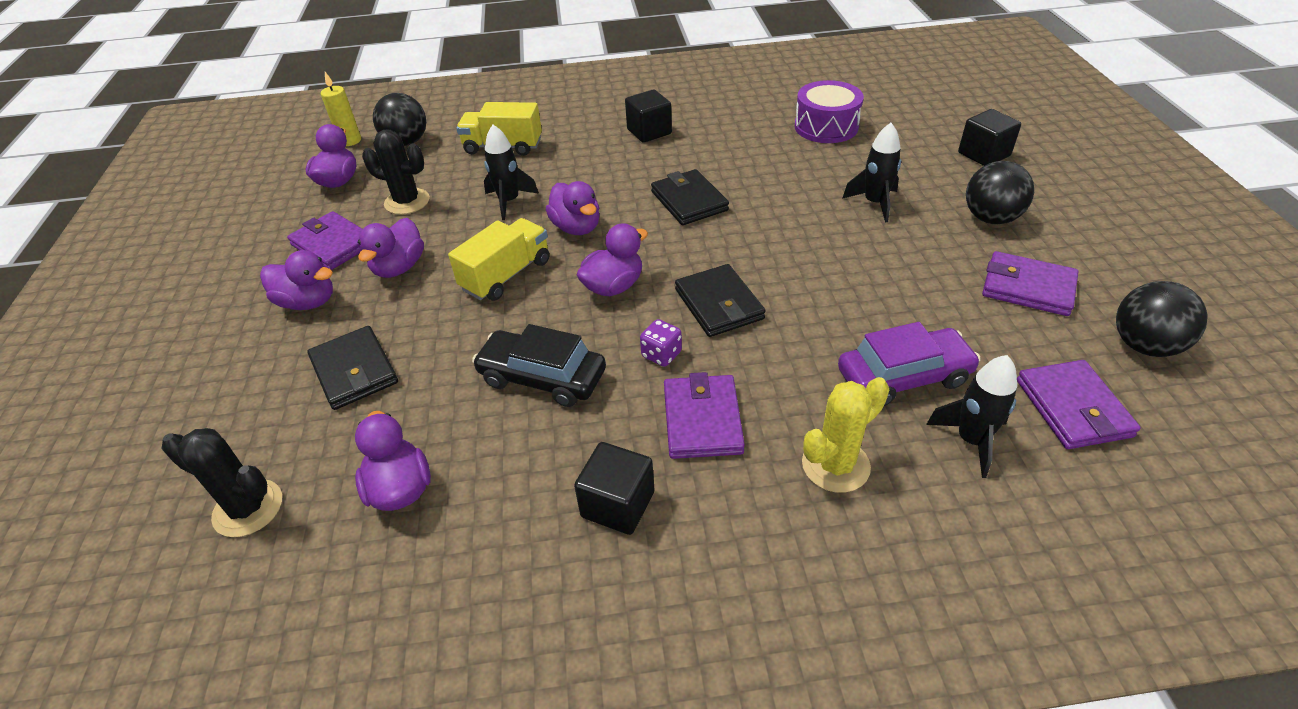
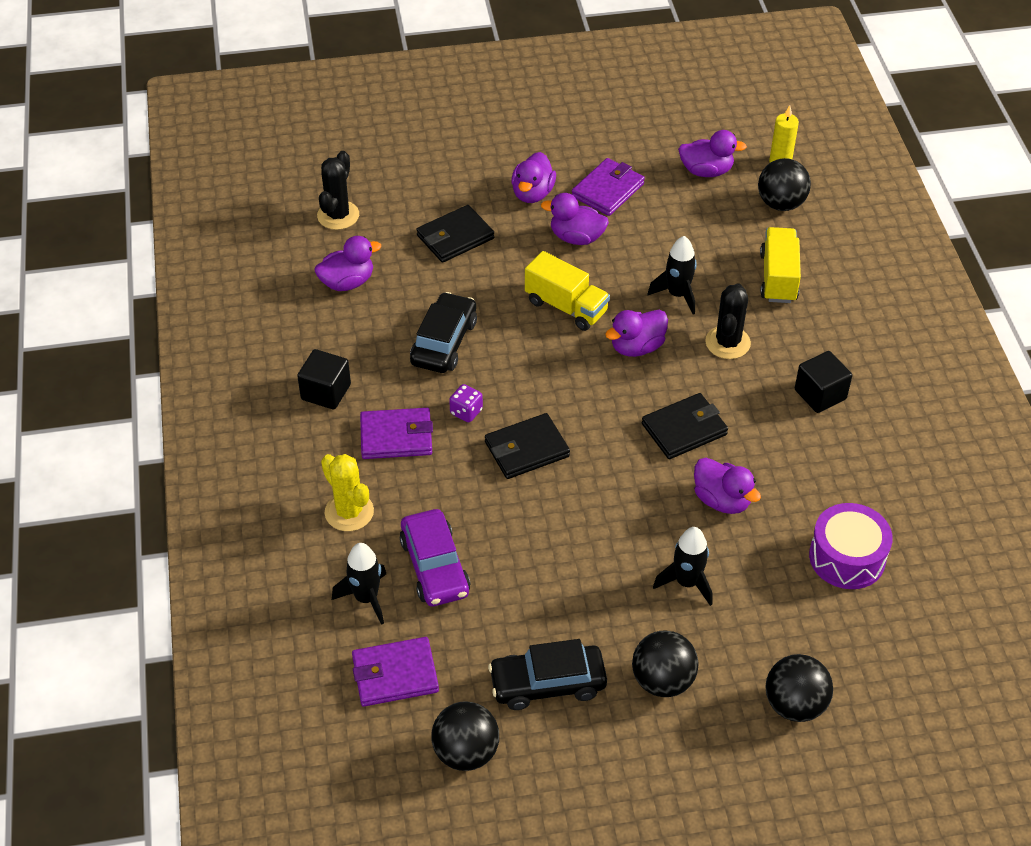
camera: 85 degrees right, 5 degrees up
black cactus [362,129,430,215] -> black cactus moved to [705,283,751,359]
purple duck [577,223,648,296] -> purple duck moved to [694,458,761,514]
black cube [958,109,1021,166] -> black ball [765,654,833,722]
purple wallet [982,251,1078,316] -> black car [488,639,607,710]

